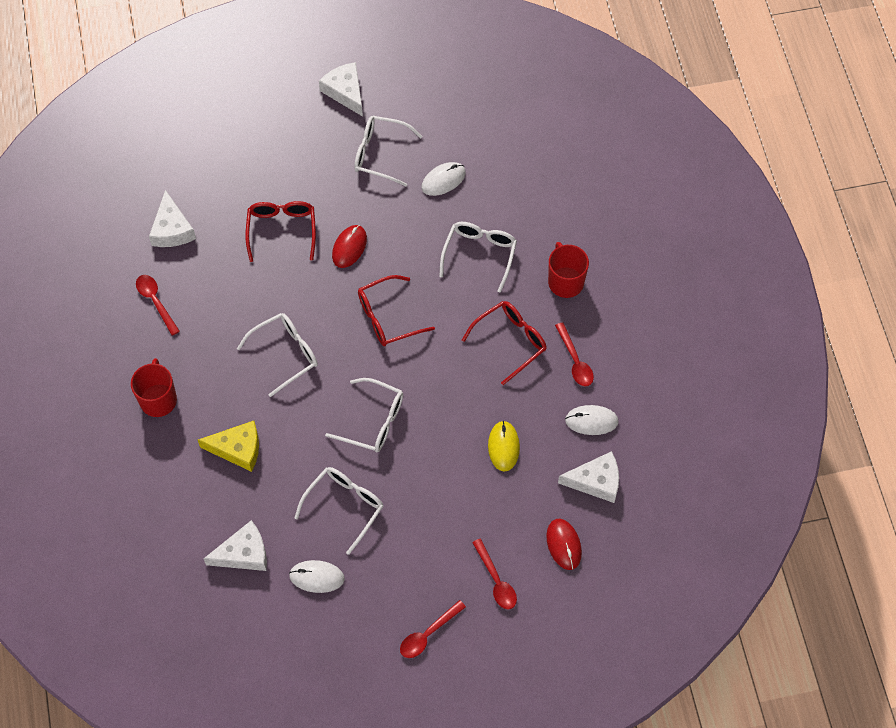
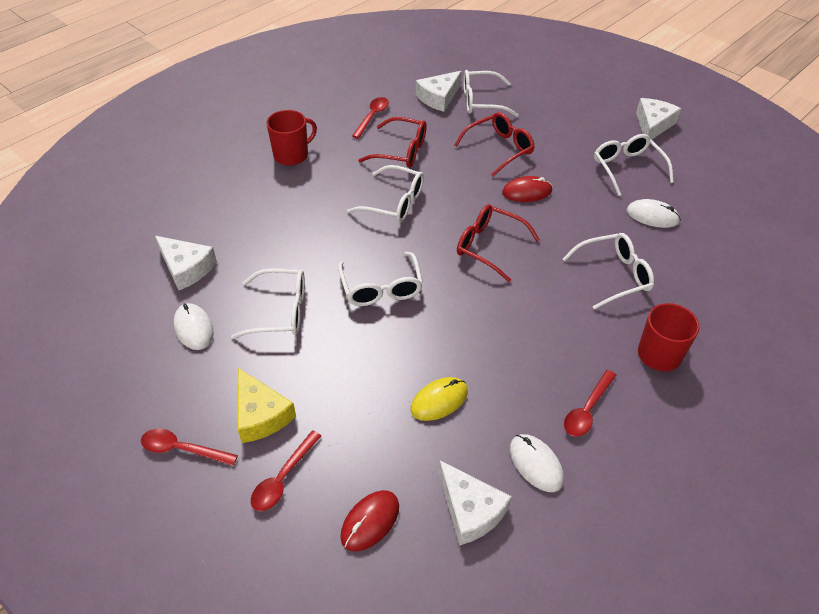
camera: 55 degrees right, 15 degrees down
yellow cheese [198,421,259,472] -> yellow cheese moved to [238,368,296,443]
red glasses [462,301,547,385] -> red glasses moved to [358,117,427,168]
none -> white glasses [463,70,518,117]

